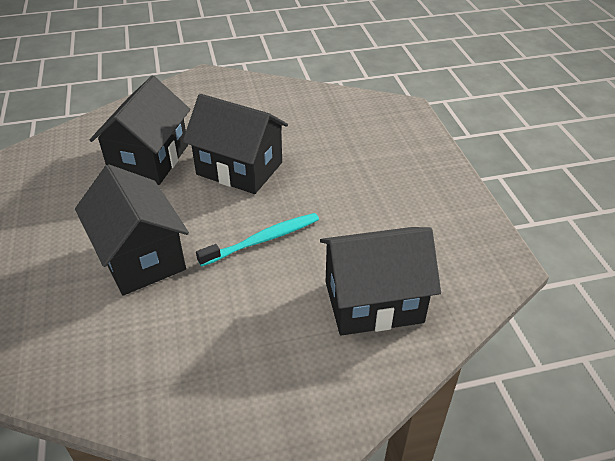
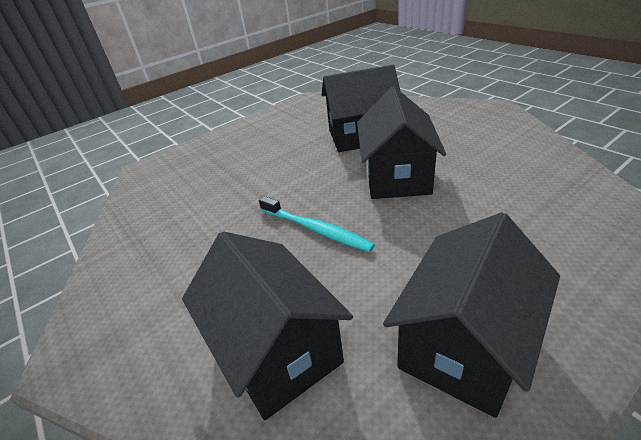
camera: 70 degrees right, 5 degrees down
black house [75,164,189,296] -> black house moved to [383,213,560,418]

